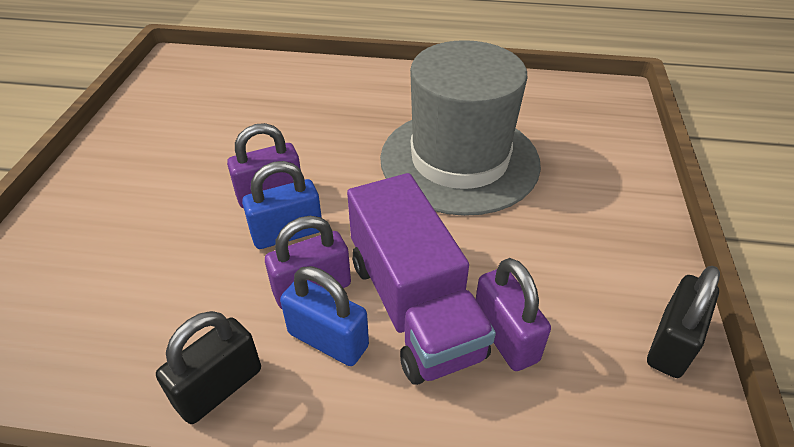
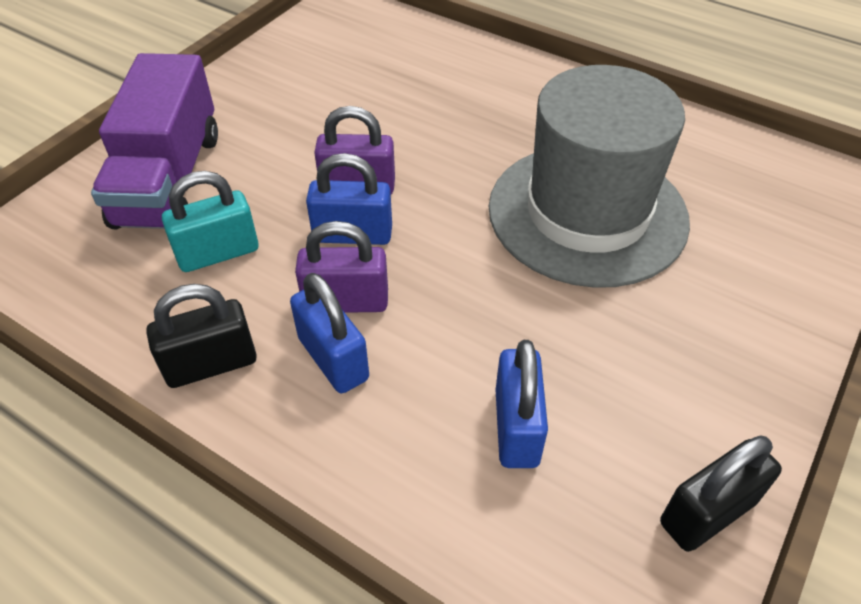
camera: 25 degrees right, 5 degrees up
purple truck [347,173,496,385] -> purple truck moved to [91,53,218,229]
purple padlock [476,258,551,371] -> blue padlock [496,340,548,468]
none -> turquoise padlock [162,171,259,272]

